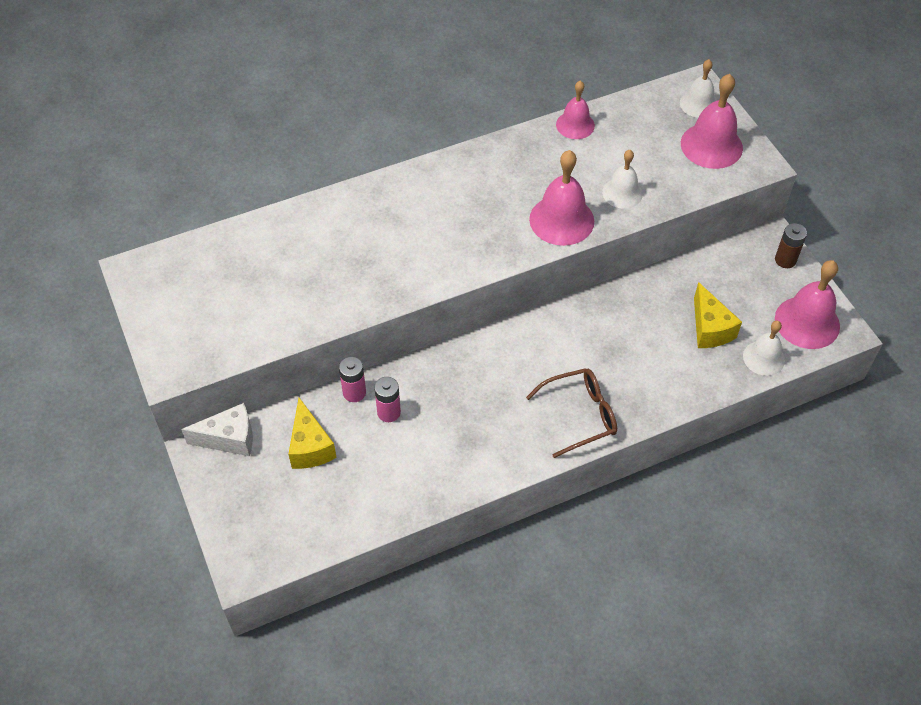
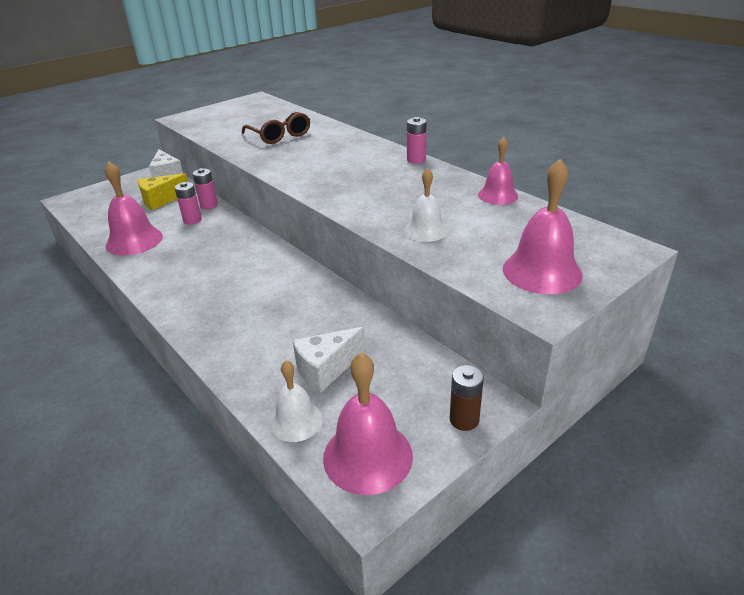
camera: 75 degrees right, 20 degrees down
brown glasses [526,368,617,458] -> brown glasses moved to [242,112,310,144]
pink bell [529,150,594,246] -> pink bell moved to [105,162,163,255]
white bell [680,59,717,118] -> none
yellow cheese [694,282,742,348] -> white cheese [293,327,366,393]
none -> pink battery [407,117,427,164]

